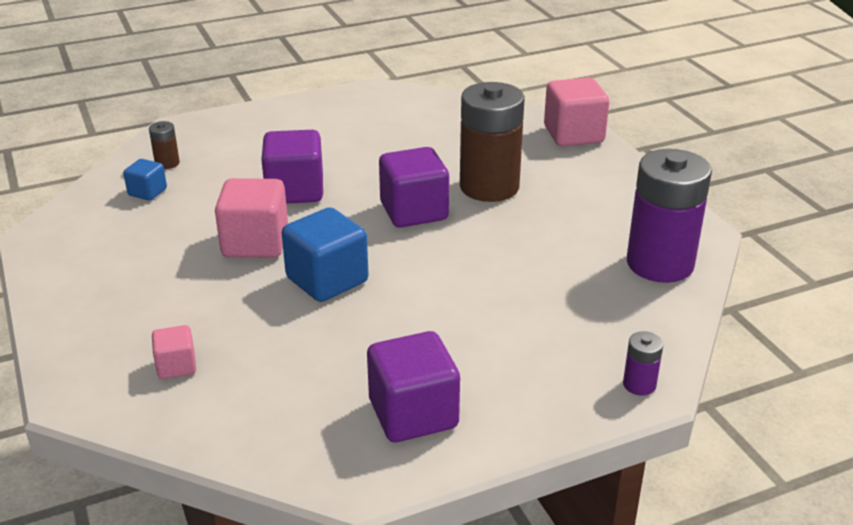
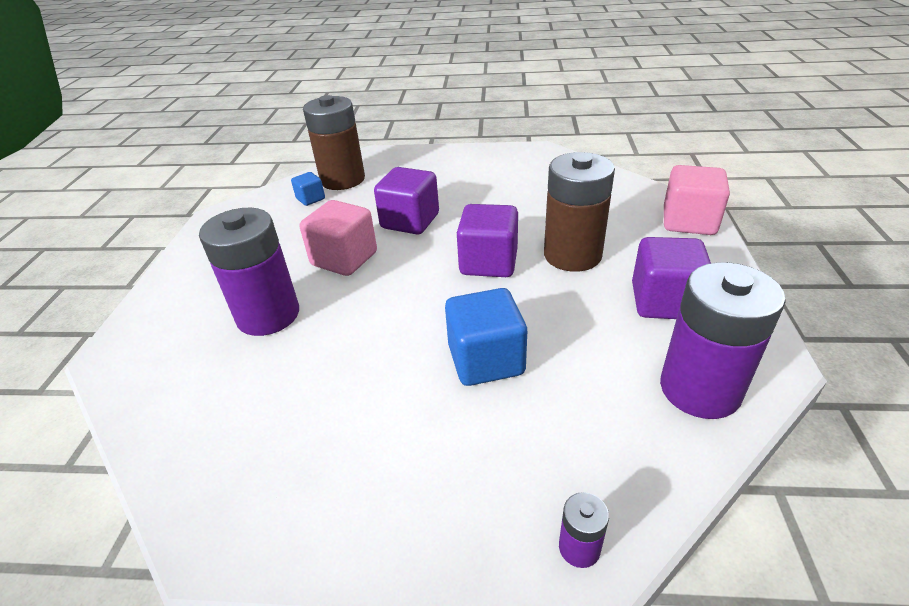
camera: 30 degrees right, 5 degrees up
brown battery [149,121,180,169] -> brown battery [303,95,365,190], size x2.37
pink cube [152,325,196,379] -> none
blue cube [282,207,369,302] -> blue cube moved to [445,288,527,386]
purple cube [367,331,460,442] -> purple cube moved to [632,237,711,319]
none -> purple battery [199,208,299,336]

